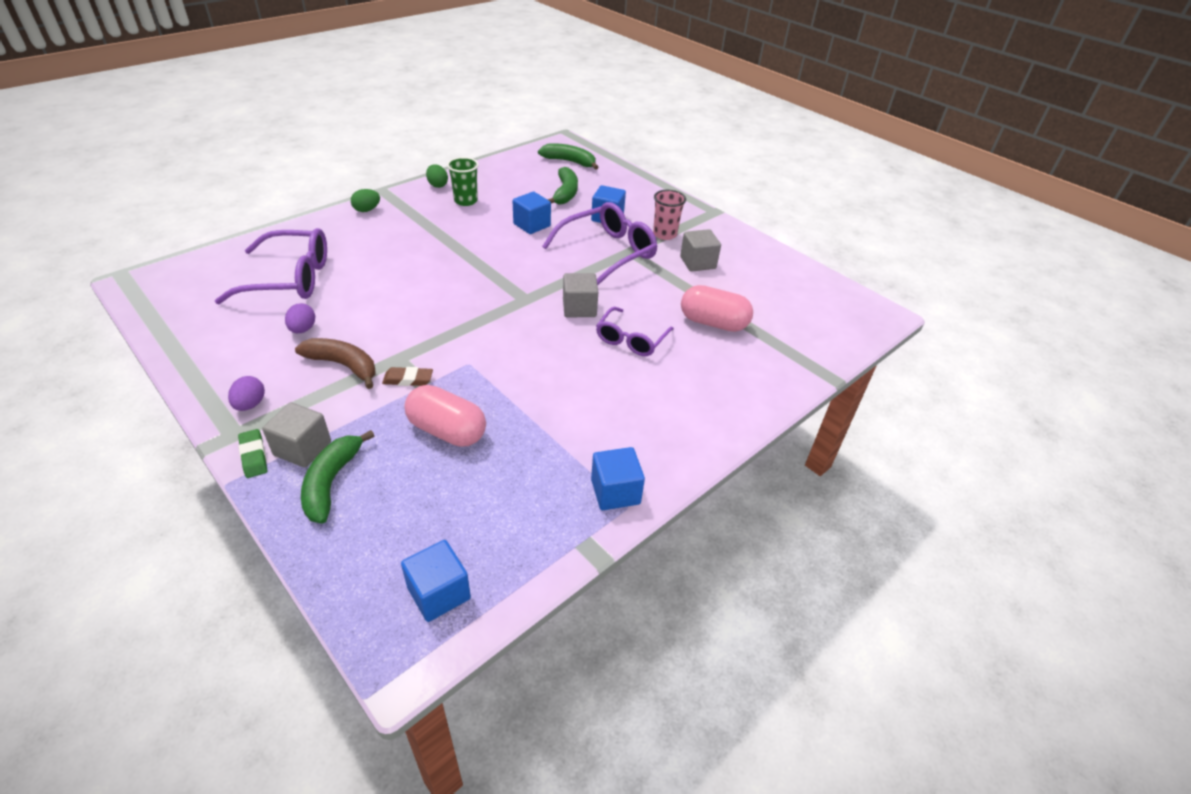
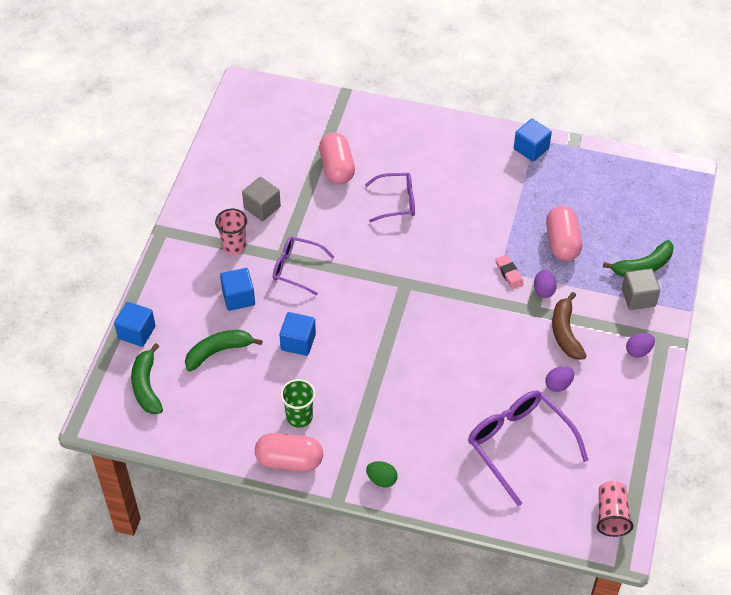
camera: 120 degrees left, 10 degrees up
green eraser [238,429,267,478] -> none
brown eraser [382,367,433,386] -> purple egg [534,270,557,298]
blue cube [401,540,471,622] -> blue cube moved to [114,302,156,347]
green egg [426,164,448,188] -> pink capsule [255,433,323,471]
purple glasses [542,202,658,285] -> purple glasses [273,237,334,295], size x0.62
grey cube [563,273,598,317] -> none
none -> pink eraser [496,255,524,289]
none -> pink cup [597,481,633,537]

